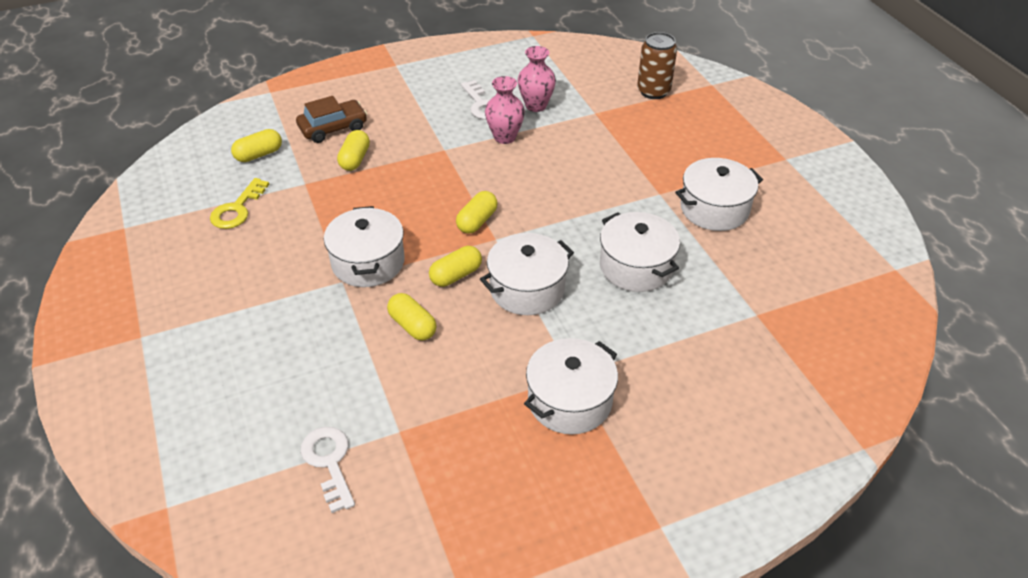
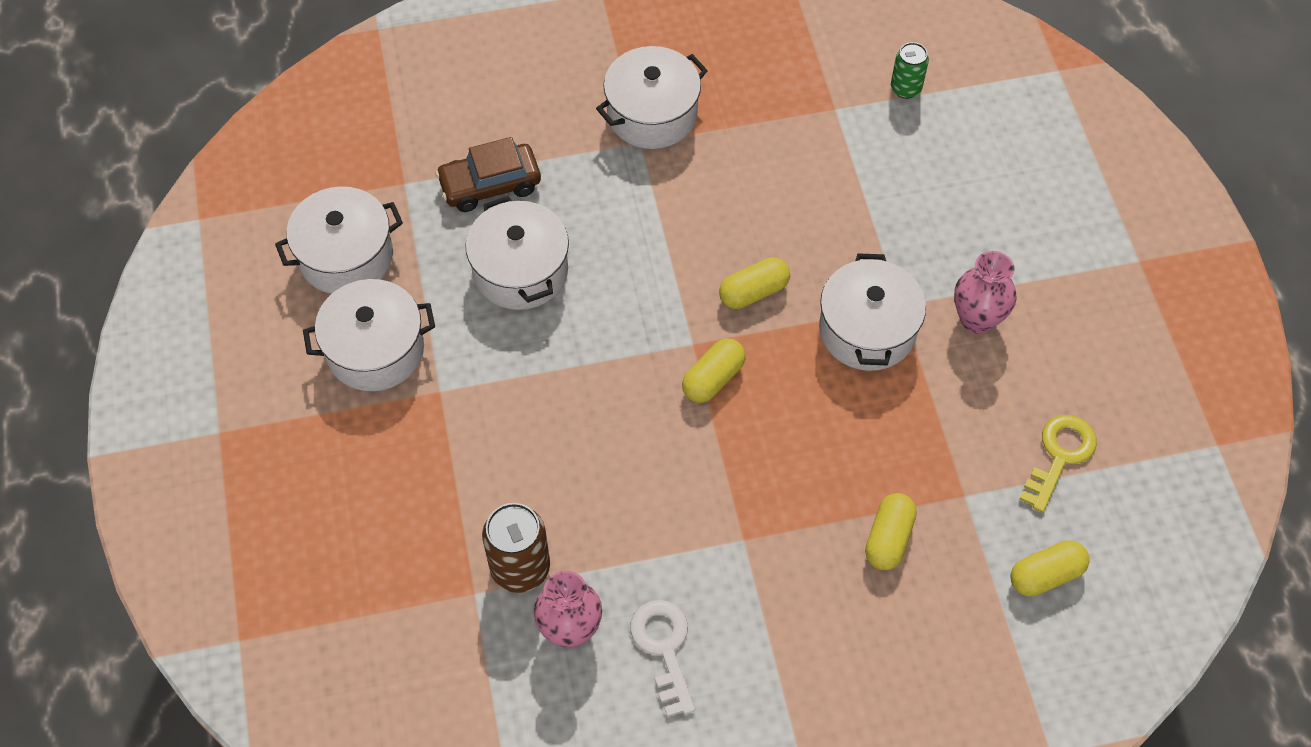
camera: 170 degrees left, 15 degrees up
brown car [296,96,367,143] -> brown car moved to [435,137,541,212]
white key [301,427,355,513] -> green can [891,42,929,99]
yellow capsule [387,293,437,341] -> none
white pot [480,233,574,315] -> white pot moved to [275,186,403,294]
pink vase [485,76,525,144] -> pink vase moved to [954,251,1016,334]
brown can [637,32,677,99] -> brown can moved to [482,503,550,593]

